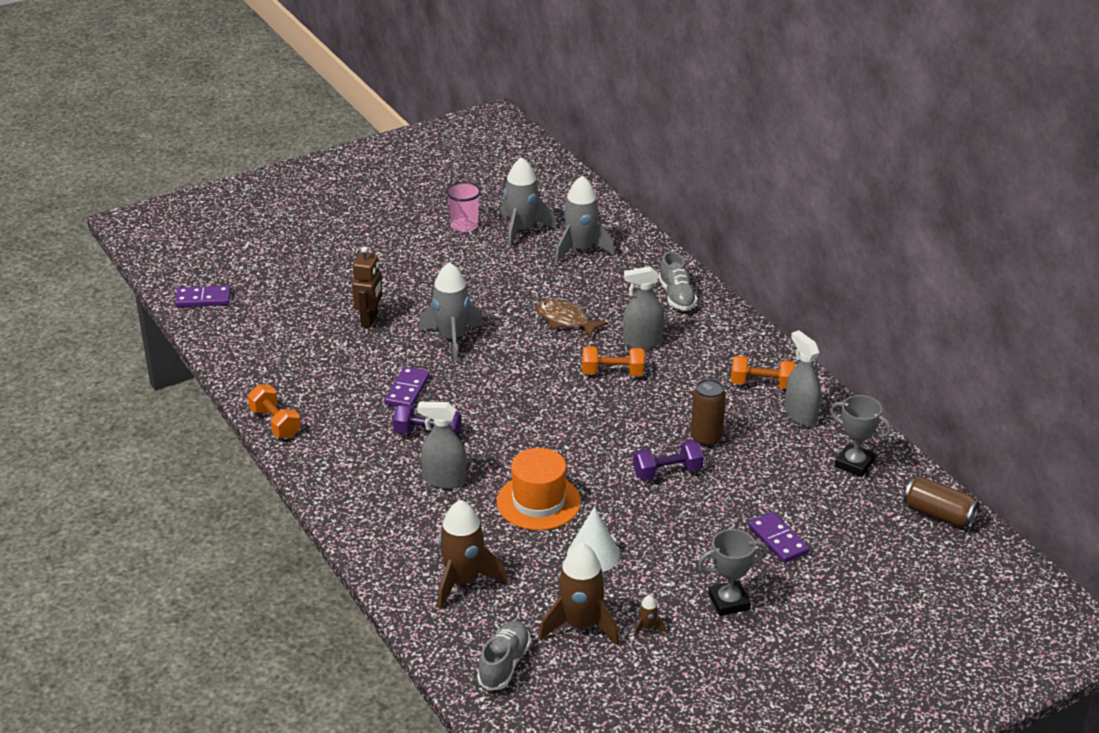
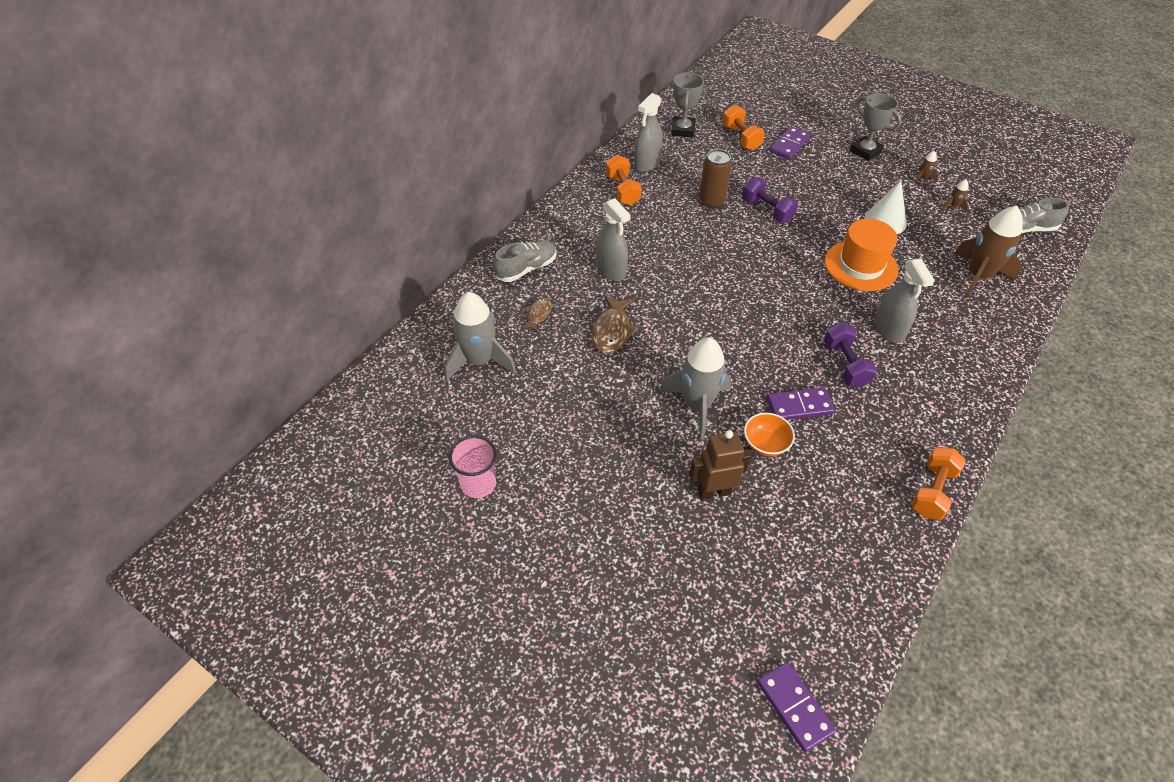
camera: 115 degrees left, 15 degrees up
grey rocket [500,157,556,249] -> none
brown rocket [539,543,619,645] -> brown rocket [942,180,969,213], size x0.41
orange dumbbell [582,346,644,376] -> orange dumbbell moved to [722,105,765,151]
brown can [904,477,980,528] -> none
none -> brown fish [521,298,552,333]
none -> orange bowl [744,413,795,457]

